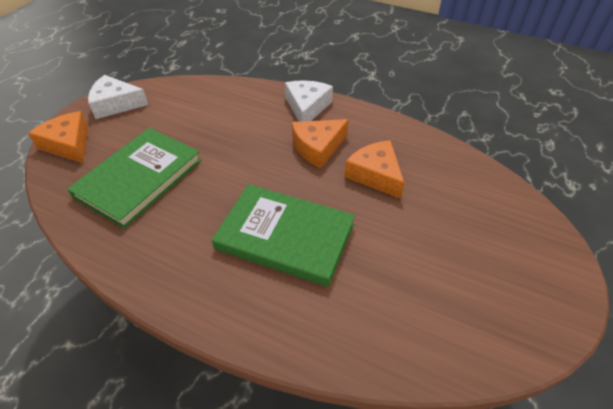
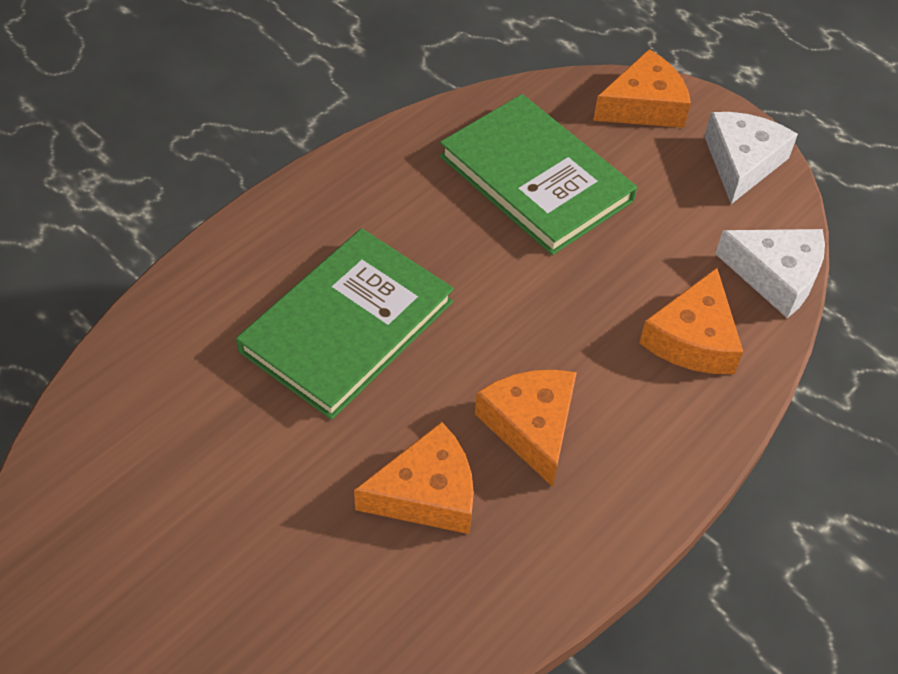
camera: 105 degrees right, 5 degrees up
white cheese [285,80,333,122] -> white cheese moved to [715,229,825,318]
none -> orange cheese [639,268,743,374]

